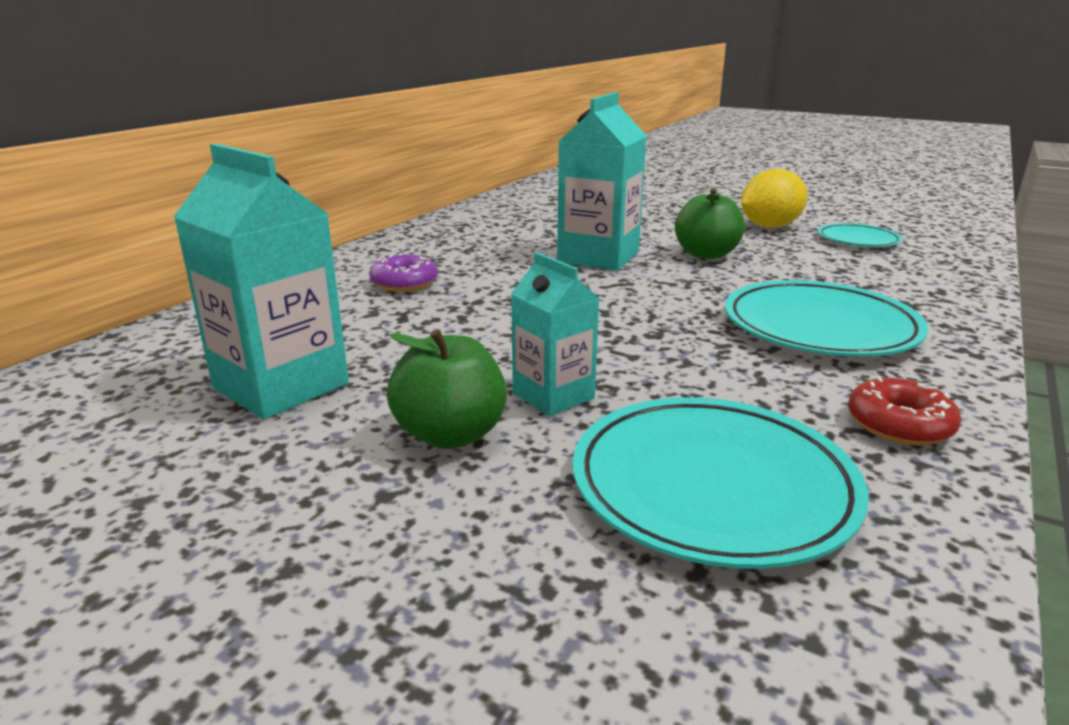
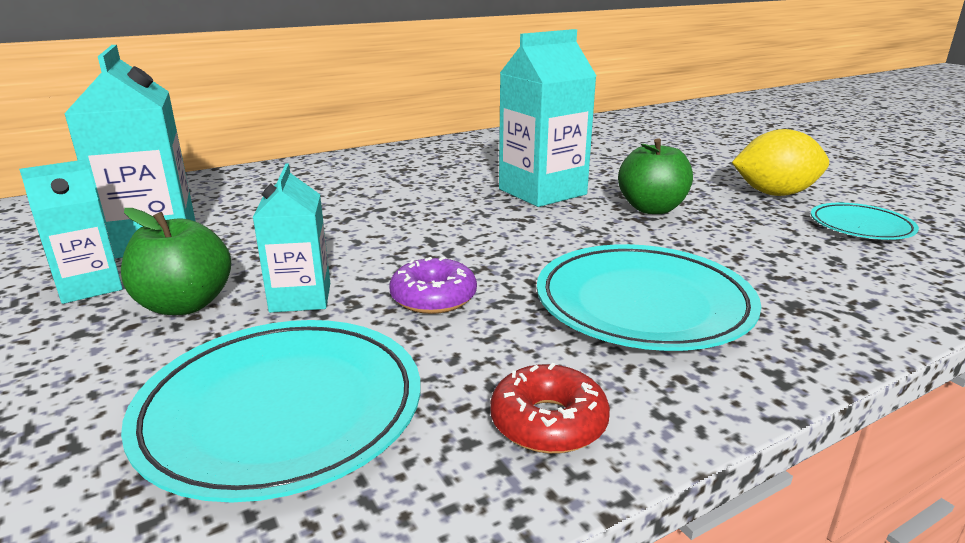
camera: 30 degrees right, 0 degrees up
purple donut [369,253,438,292] -> purple donut moved to [390,257,477,314]
none -> turquoise carton [19,159,123,304]

